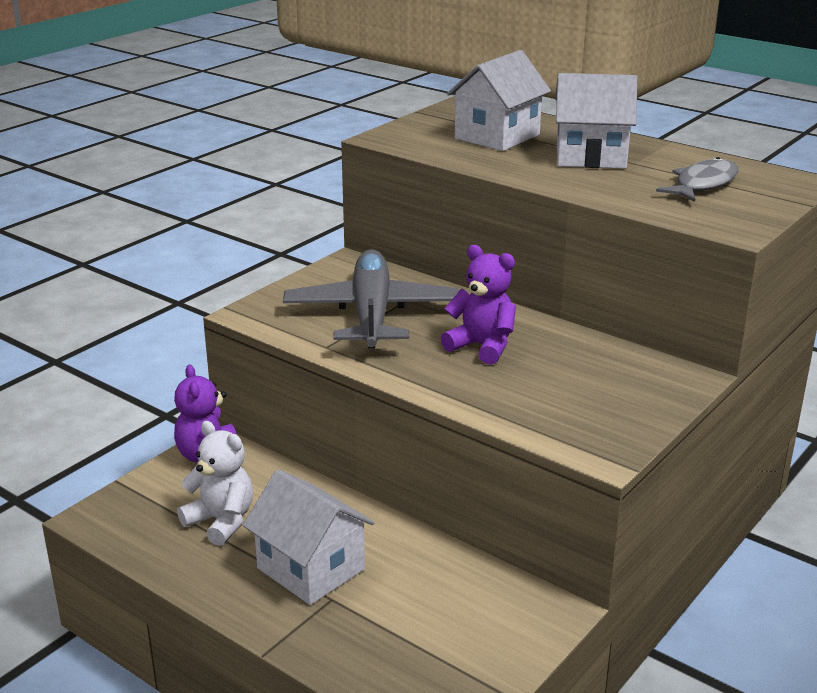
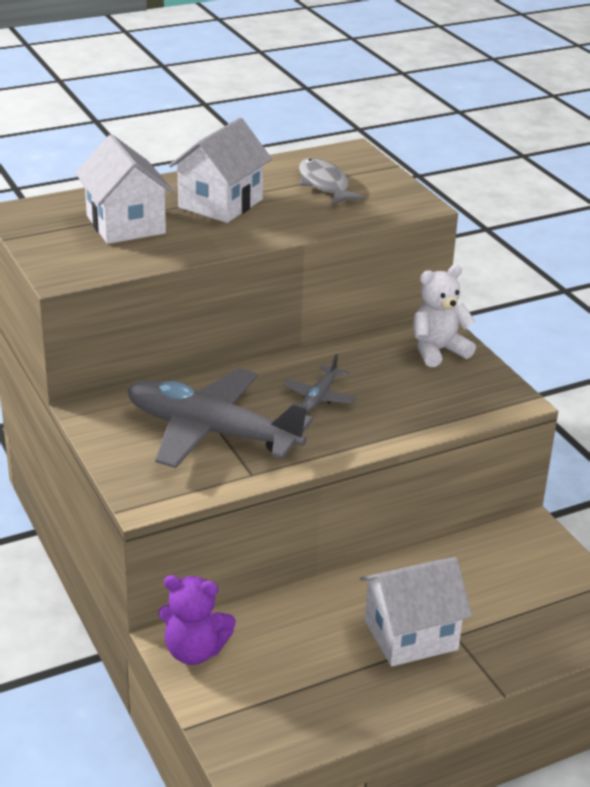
camera: 65 degrees left, 5 degrees up
white teddy bear [177,421,253,546] -> white teddy bear moved to [413,264,476,367]
purple teddy bear [441,245,516,365] -> grey plane [283,354,357,412]

